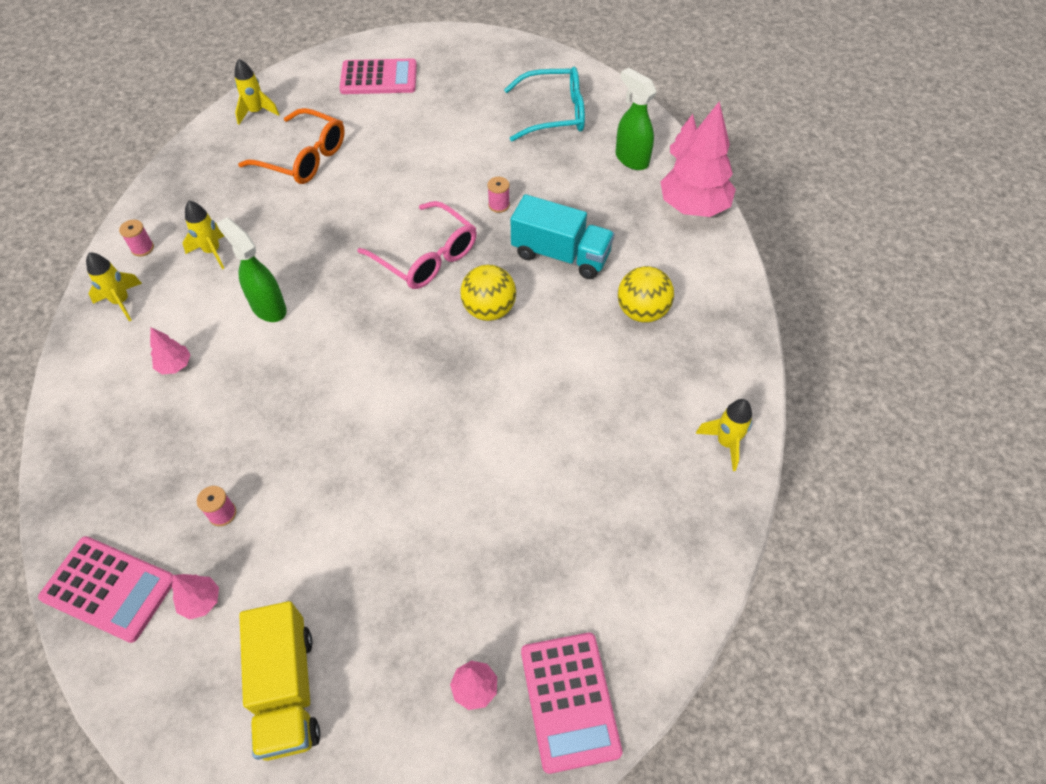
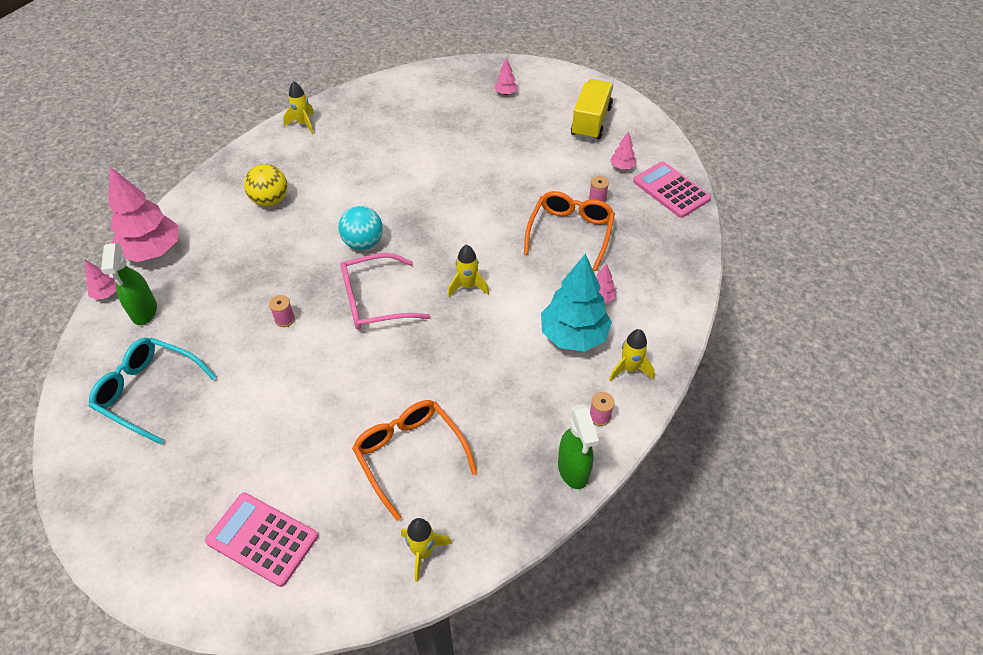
camera: 150 degrees left, 5 degrees down
yellow rocket [182,201,225,269] -> yellow rocket moved to [448,244,489,297]
green spray bottle [216,217,287,322] -> green spray bottle moved to [558,404,599,489]
pink glasses [357,201,477,289] -> pink glasses turned 90 degrees counterclockwise [340,253,430,330]
yellow ball [460,265,516,321] -> turquoise ball [338,206,383,250]
turquoise truck [511,194,615,279] -> none
pink calculator [521,633,622,774] -> none
none -> orange glasses [524,191,615,271]
none -> turquoise tree [541,253,612,352]

